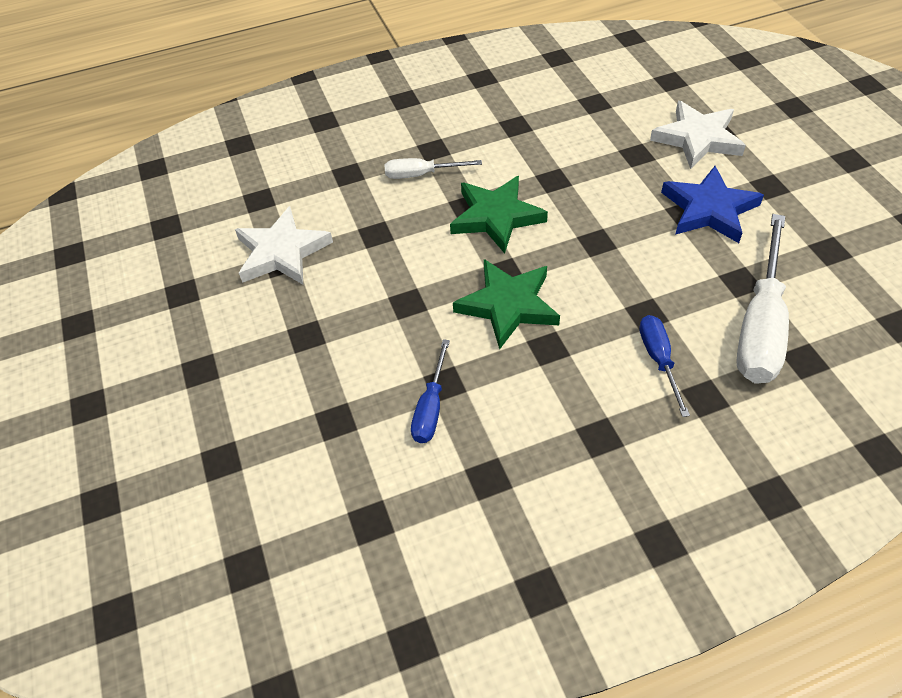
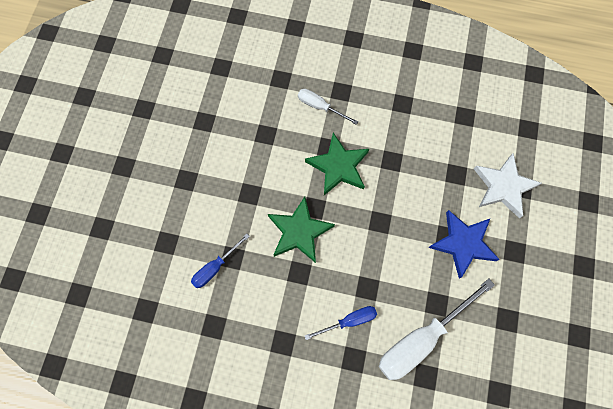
camera: 30 degrees right, 20 degrees up
white star [235,206,333,285] -> none
blue screwdriver [639,315,690,417] -> blue screwdriver turned 45 degrees clockwise [305,306,377,340]

